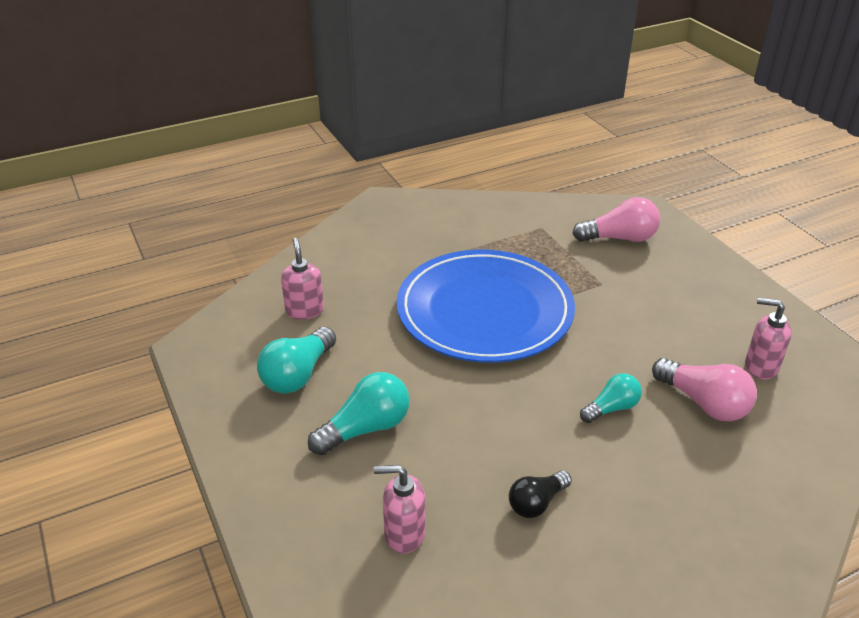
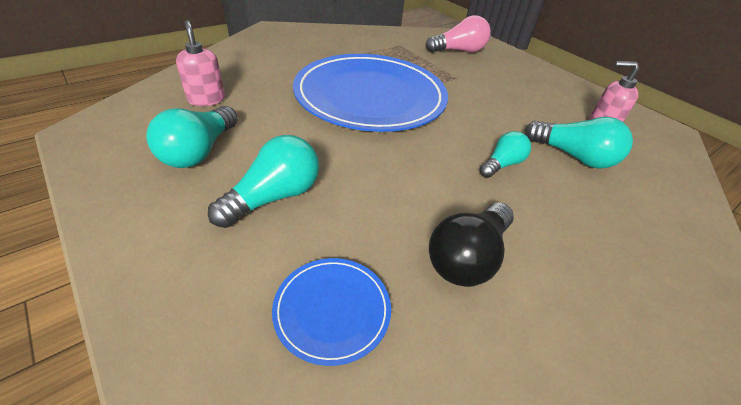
camera: 15 degrees left, 5 degrees up
pink soap dispenser [374,465,425,554] -> blue plate [272,258,391,366]
black light bulb [509,470,572,518] -> black light bulb [429,203,514,287], size x1.56
pink light bulb [652,358,757,421] -> turquoise light bulb [525,117,633,169]

